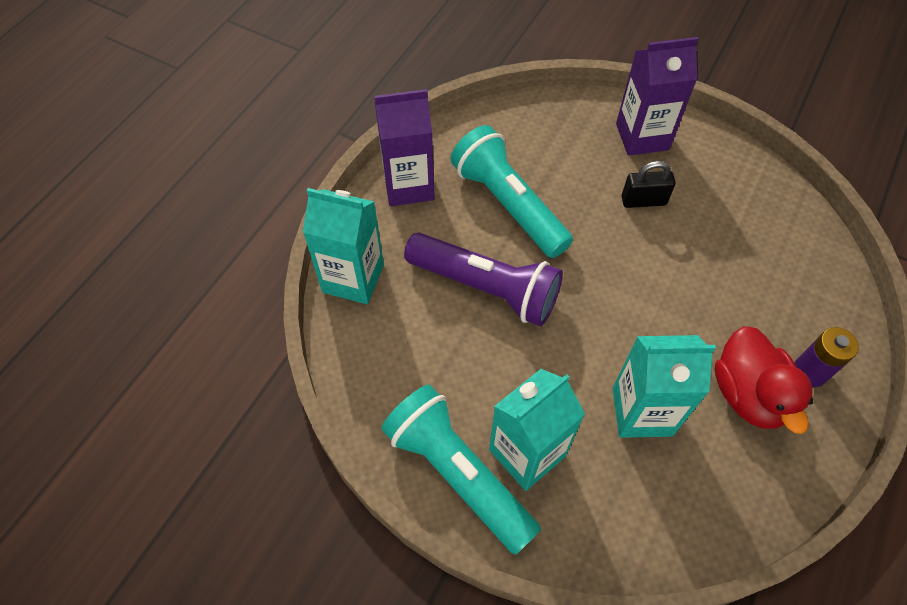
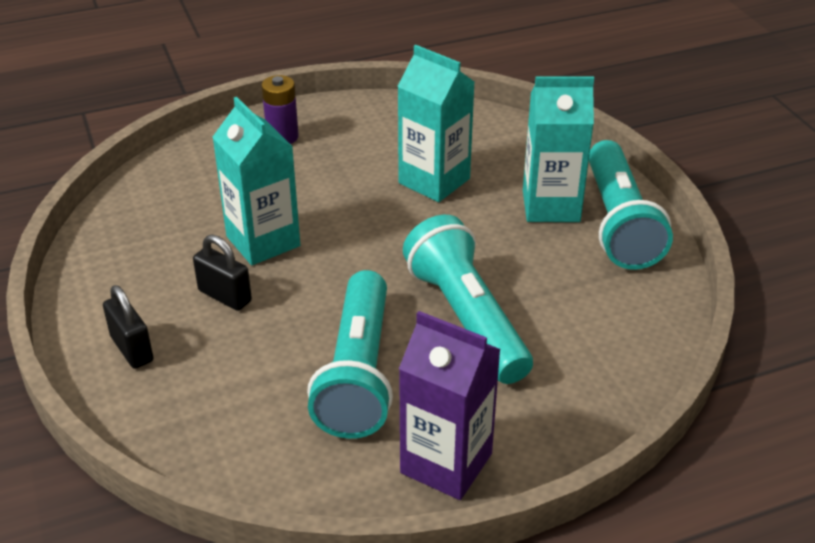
camera: 140 degrees left, 20 degrees down
turquoise carton [303,188,384,304] -> turquoise carton moved to [213,97,300,265]
purple flashlight [404,233,563,326] -> turquoise flashlight [403,215,533,384]
purple carton [616,37,698,156] -> black padlock [103,285,154,369]
red duck [715,326,813,434] -> none

